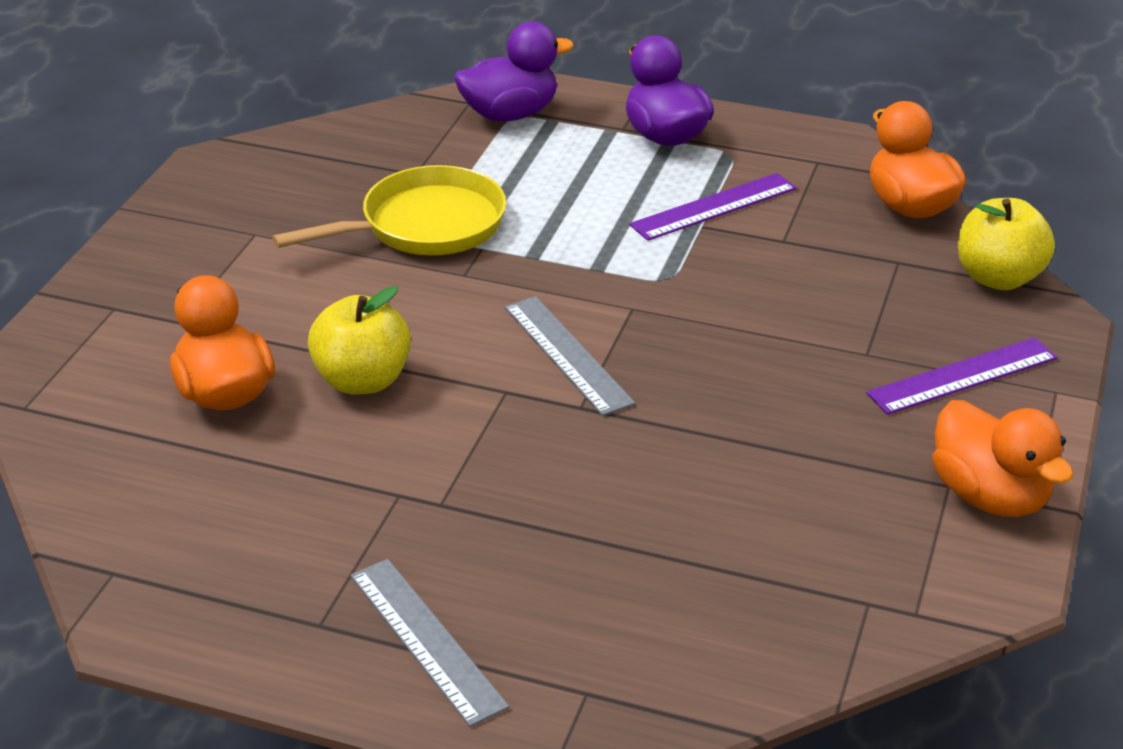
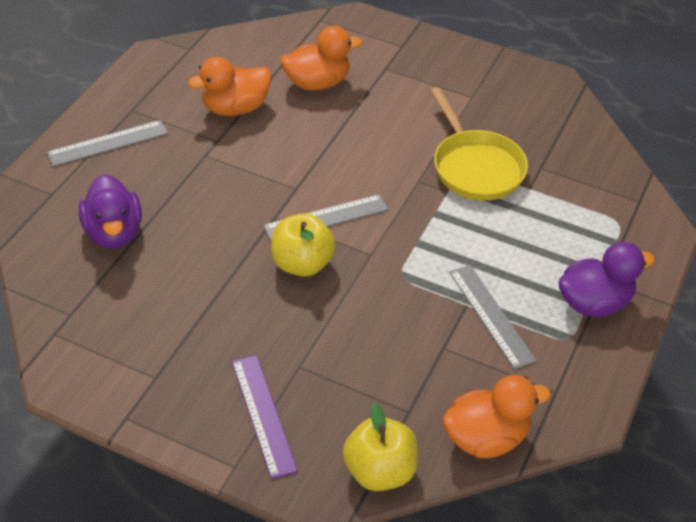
camera: 95 degrees right, 10 degrees up
yellow apple [308,286,411,395] -> yellow apple moved to [271,213,336,277]
purple duck [454,22,574,122] -> purple duck moved to [79,174,142,248]
purple ruler [629,173,797,241] -> grey ruler [449,265,536,369]
orange duck [932,400,1074,517] -> orange duck moved to [188,57,272,116]

